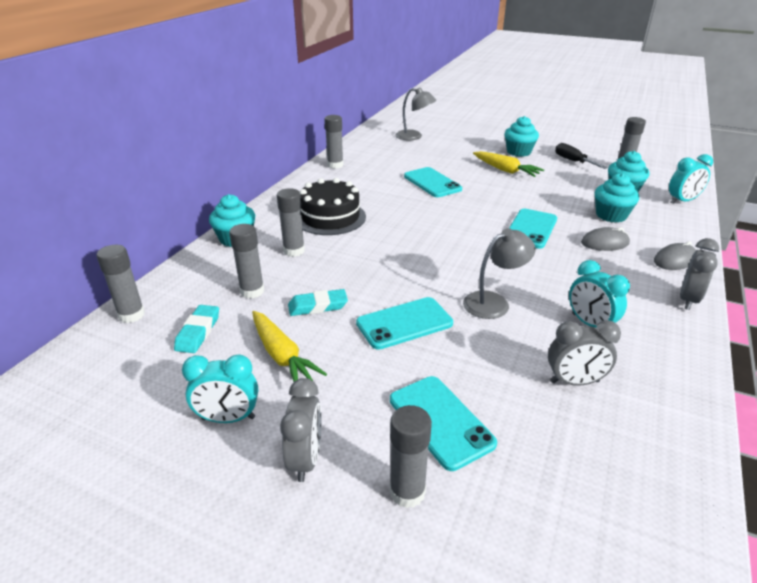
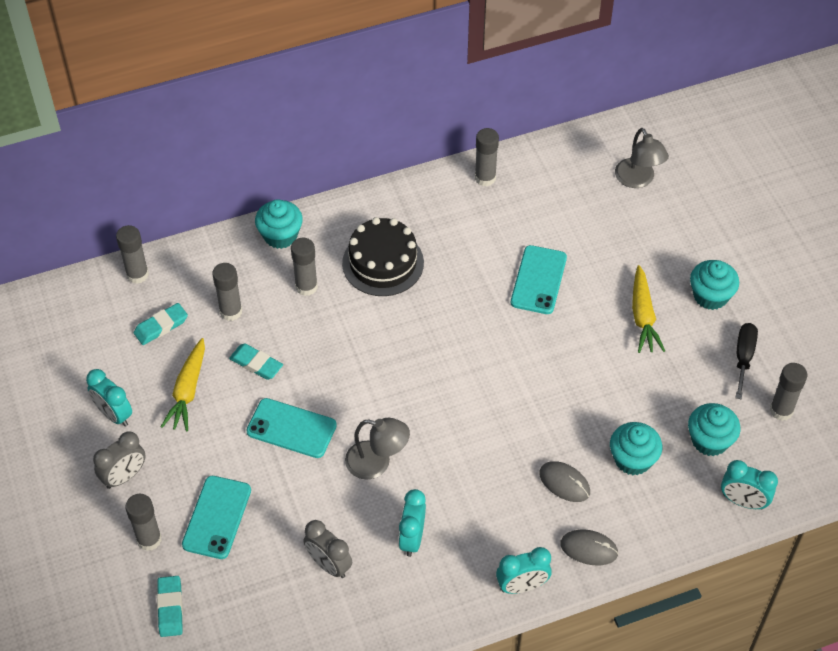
camera: 45 degrees right, 20 degrees up
turquoise phone [509,209,557,249] -> none
grey clock [680,238,719,310] -> turquoise clock [496,547,552,594]
none -> turquoise eraser [157,576,183,637]

